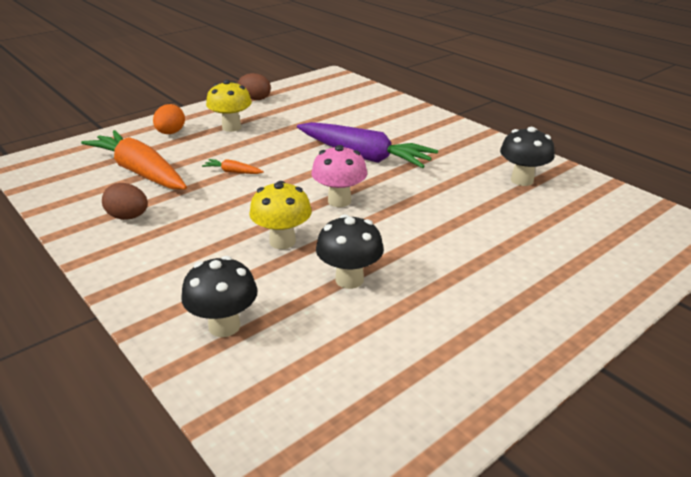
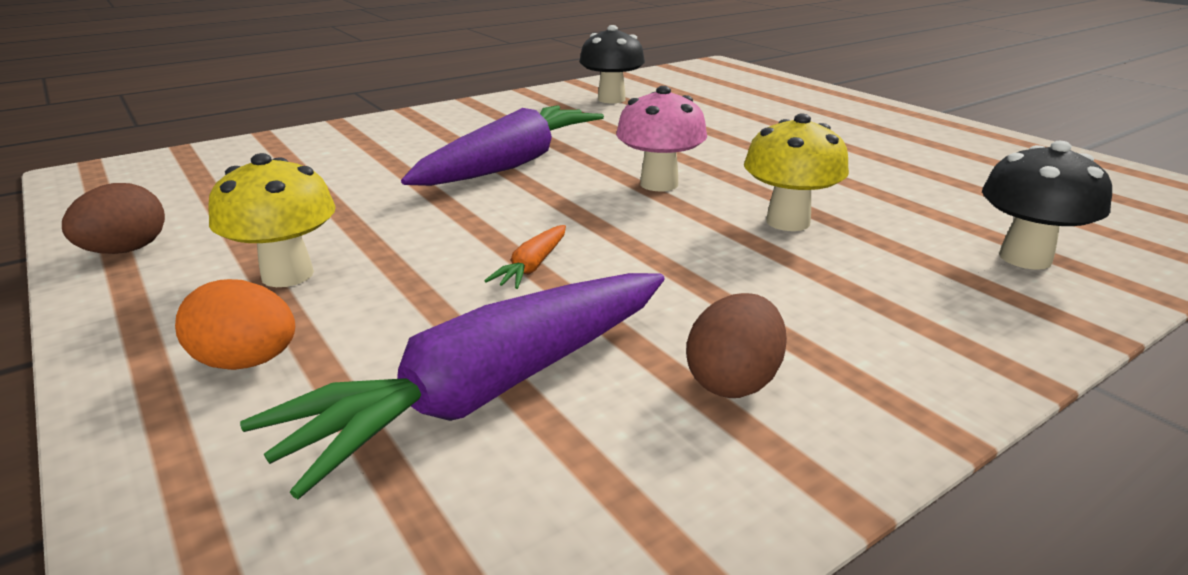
camera: 85 degrees left, 5 degrees down
orange carrot [81,130,187,190] -> purple carrot [240,273,665,499]
black mushroom [316,214,384,289] -> none

